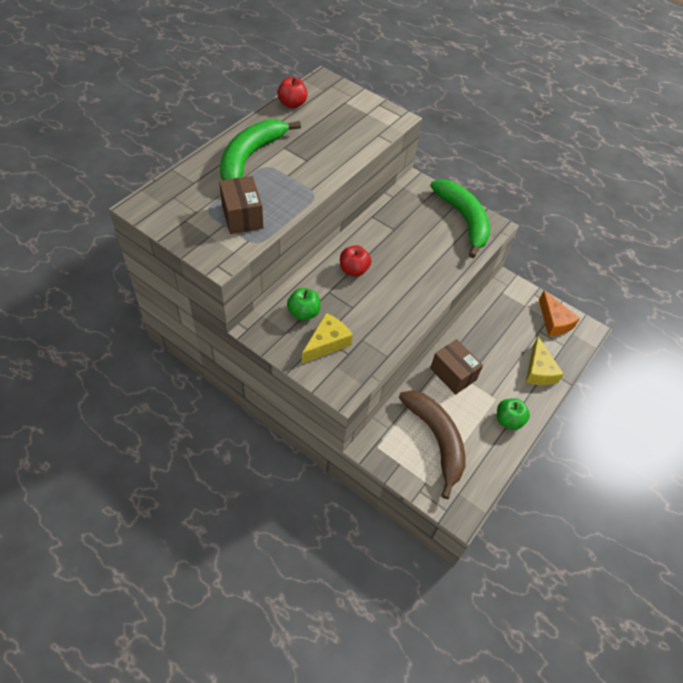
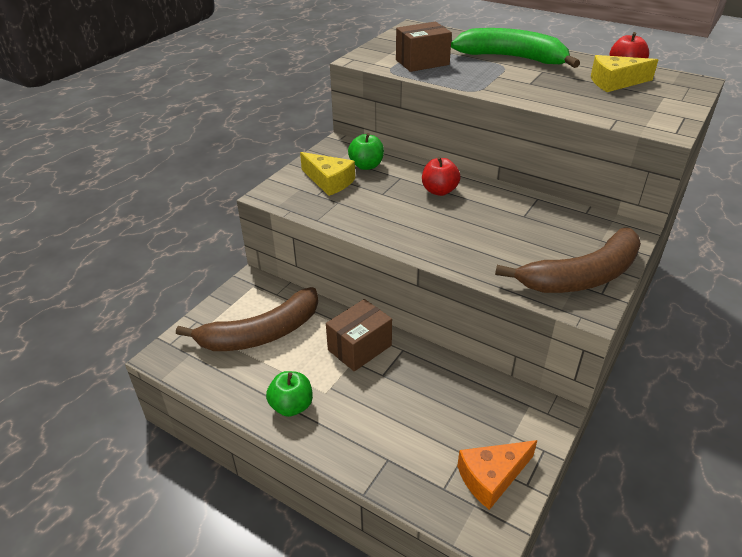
camera: 90 degrees right, 15 degrees down
green banana [430,179,490,258] -> brown banana [495,228,641,293]
yellow cheese [526,336,563,385] -> yellow cheese moved to [591,55,658,92]

